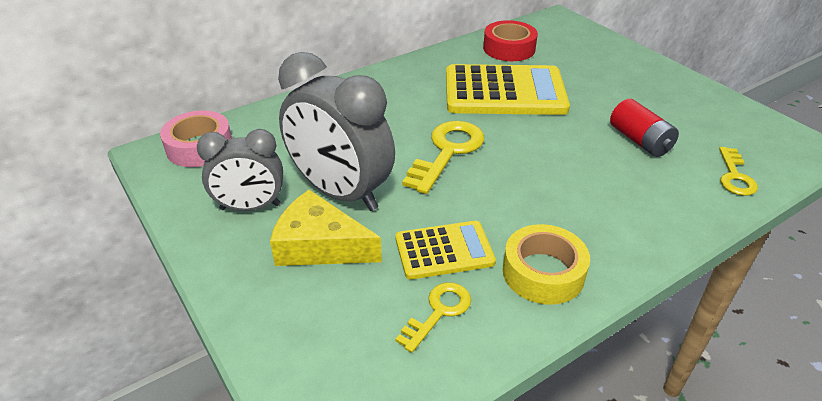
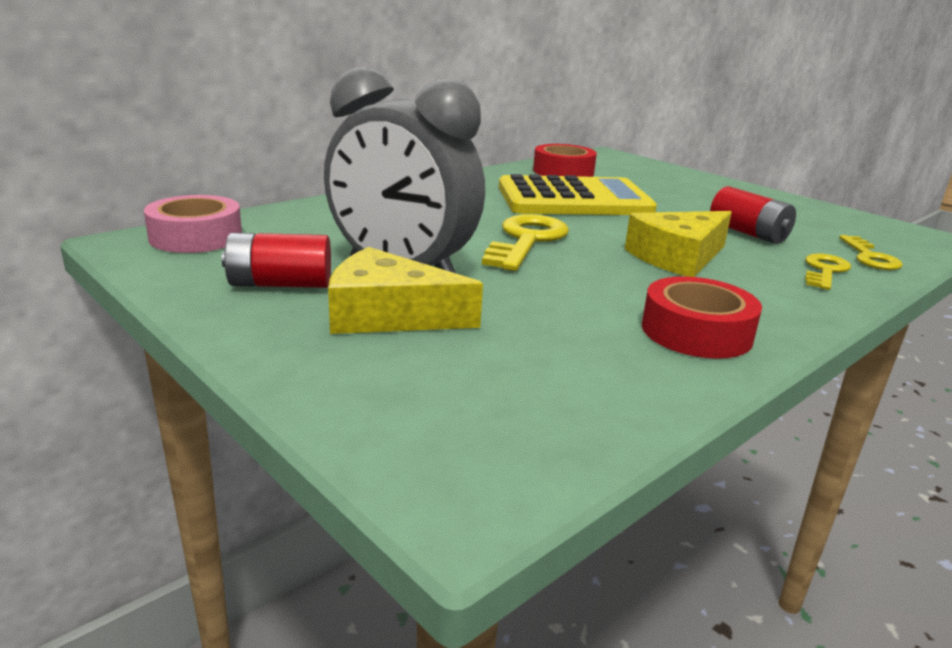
camera: 10 degrees left, 15 degrees down
grey clock [197,129,283,211] -> red battery [222,233,331,288]
yellow calculator [395,221,496,280] -> none
yellow key [395,282,471,353] -> yellow key moved to [805,253,851,290]
yellow tape [503,224,590,305] -> red tape [642,276,762,359]
none -> yellow cheese [625,211,732,277]

